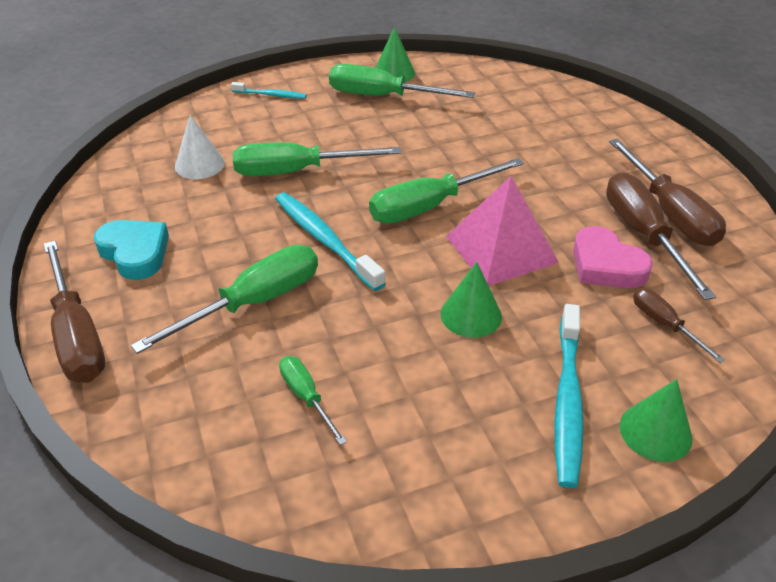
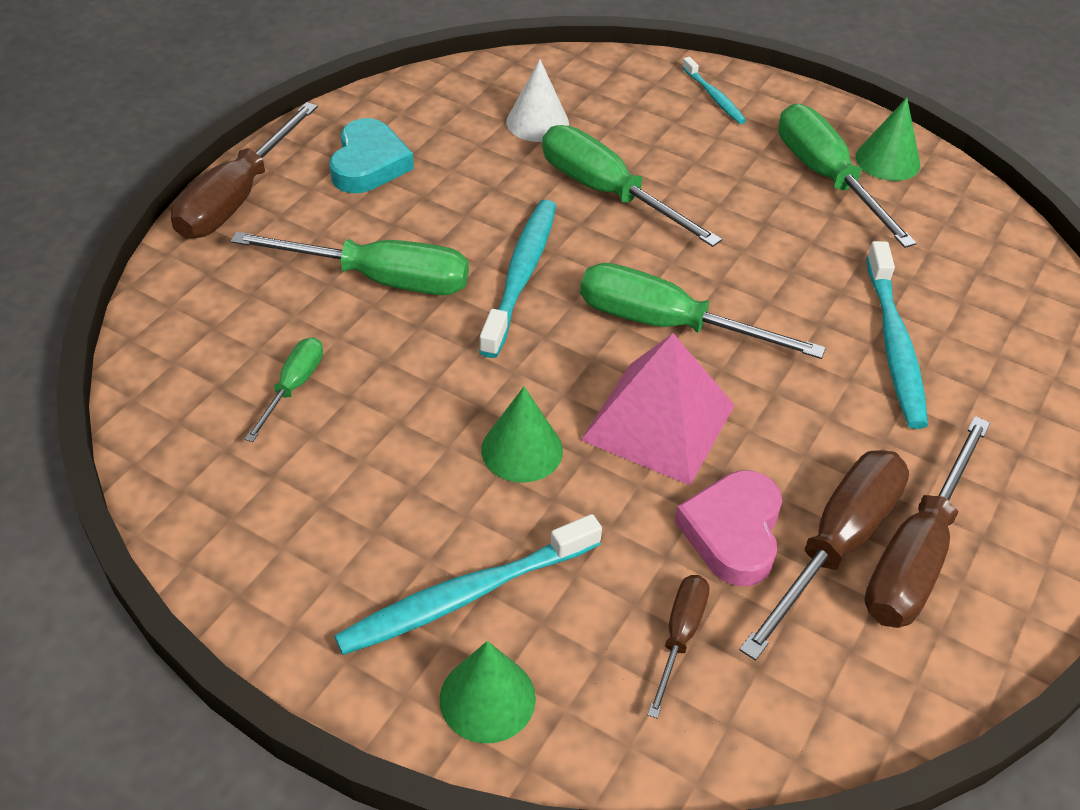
camera: 50 degrees right, 5 degrees up
none -> turquoise toothbrush [866,241,928,429]

